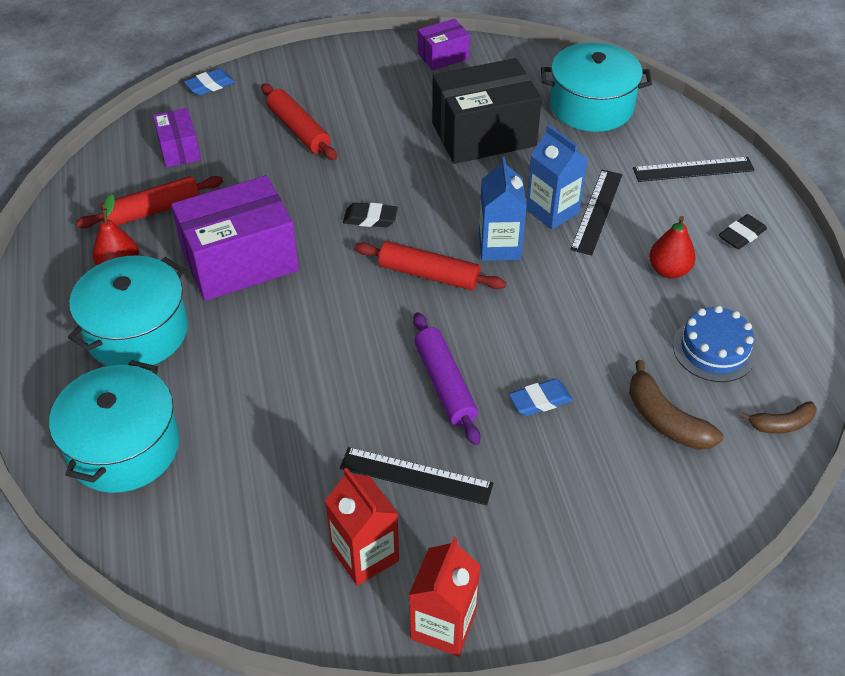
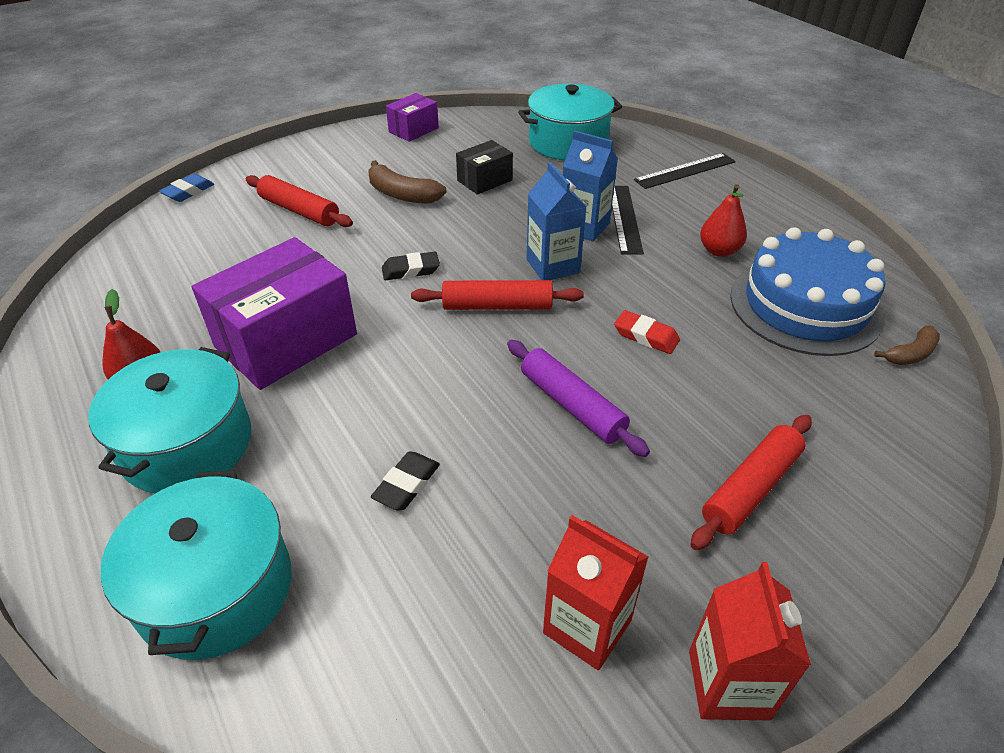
camera: 20 degrees left, 5 degrees down
red rolling pin [76,176,223,228] -> red rolling pin moved to [690,415,812,550]
purple box [153,108,201,167] -> none
black ruler [340,447,493,505] -> none
black box [432,58,542,164] -> black box [456,140,513,195], size x0.51
blue eraser [509,379,573,416] -> none
brown banana [629,360,723,450] -> brown banana moved to [369,160,447,203]
blue cake [673,306,756,382] -> blue cake [730,227,885,356], size x1.75
black eraser [719,214,767,249] -> black eraser moved to [371,451,440,510]
none -> red eraser [614,310,680,354]

